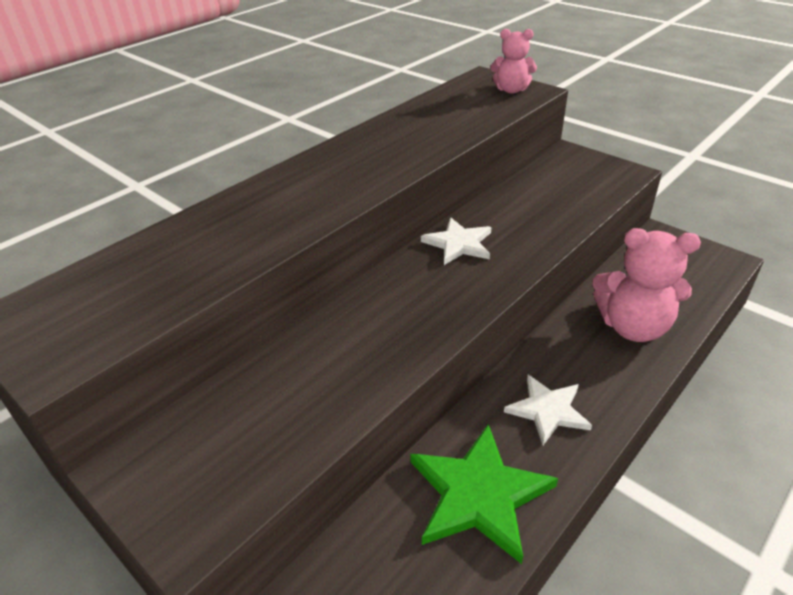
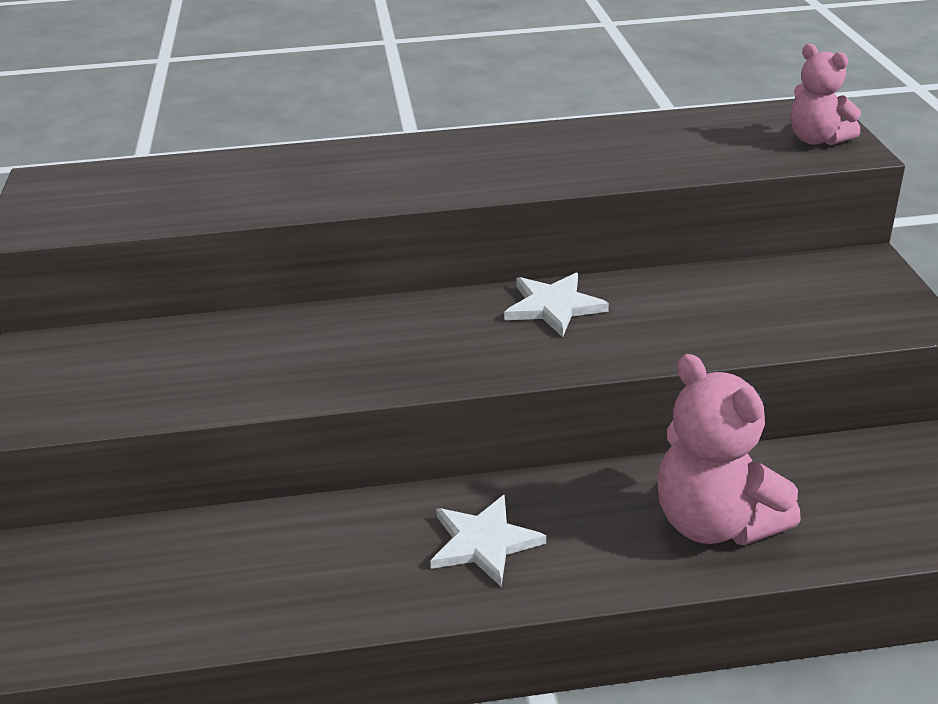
camera: 40 degrees right, 5 degrees down
green star [410,424,558,564] -> none

